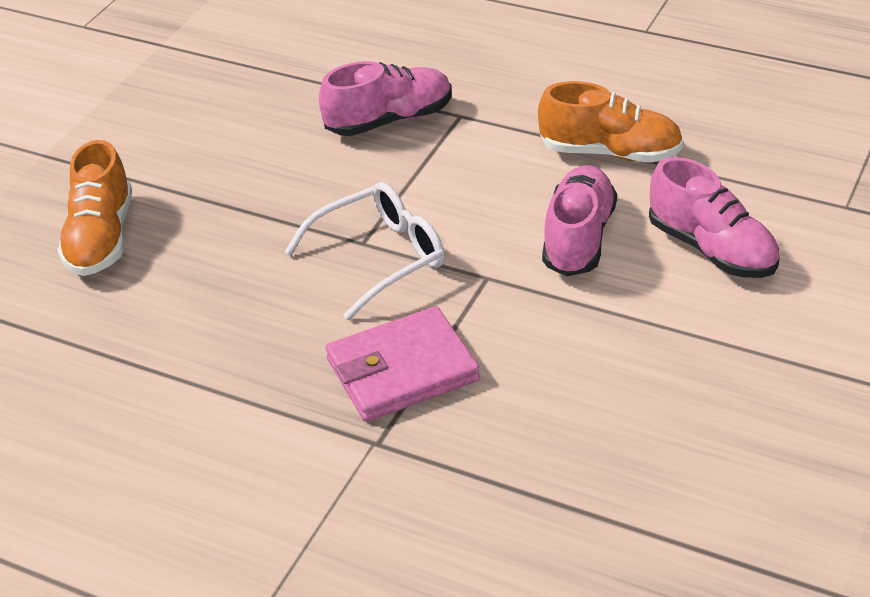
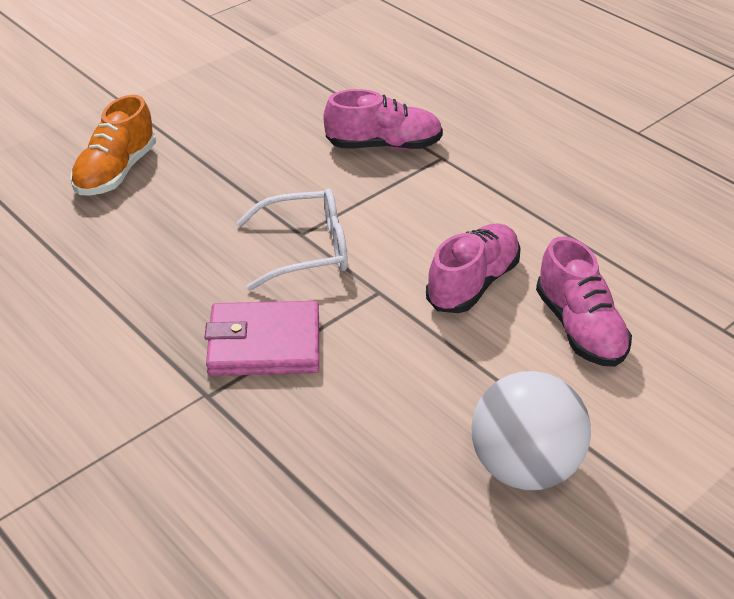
camera: 20 degrees right, 0 degrees up
orange shoe [538,81,683,163] -> none
none -> white ball [471,371,591,490]

